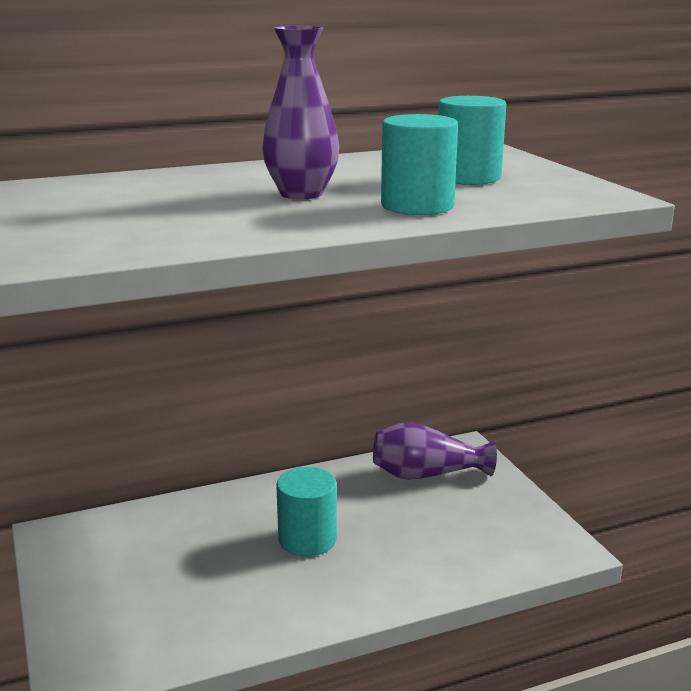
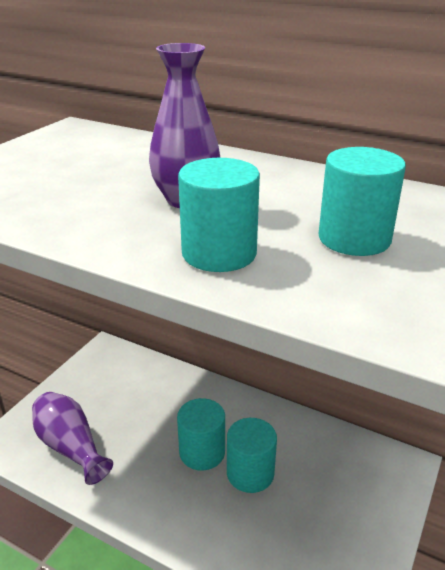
camera: 50 degrees right, 10 degrees up
purple vase [373,422,497,480] -> purple vase moved to [32,392,113,485]
none -> turquoise cylinder [227,418,277,493]

